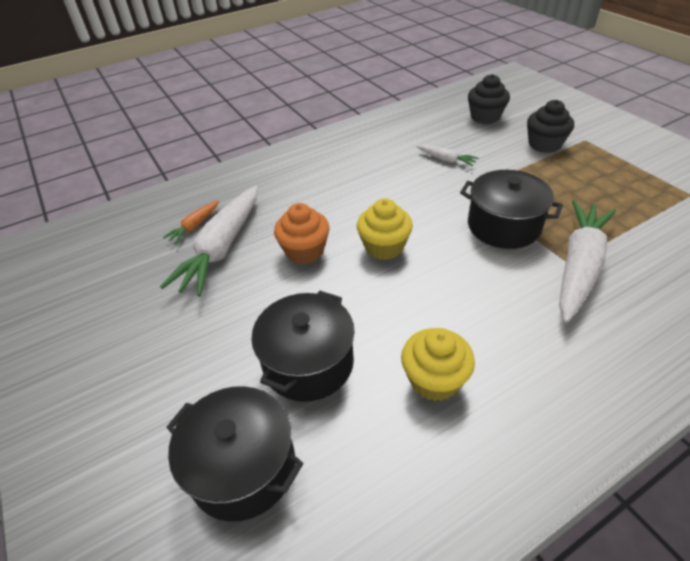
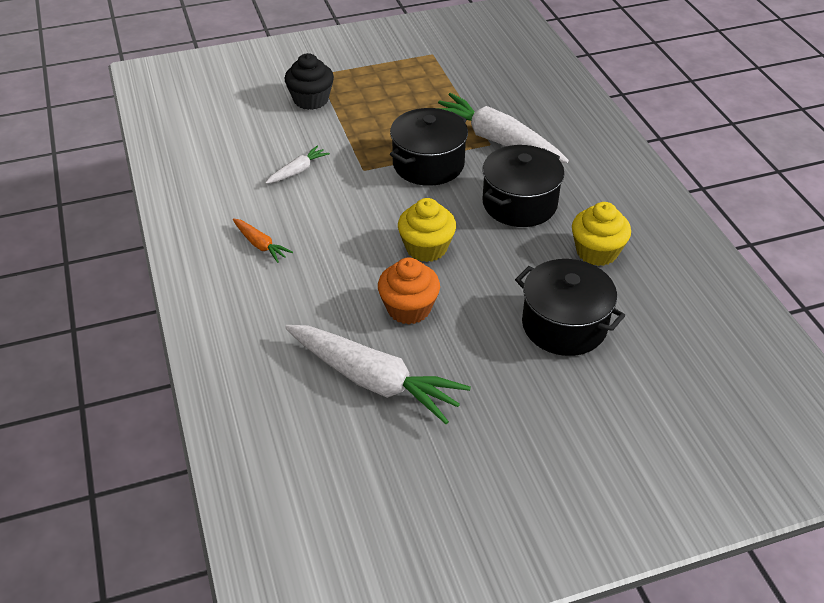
camera: 80 degrees left, 0 degrees up
orange carrot [163,200,219,244] -> orange carrot moved to [233,218,293,263]
black pot [166,386,303,522] -> black pot moved to [482,145,564,227]
black cupcake [468,74,510,124] -> none

